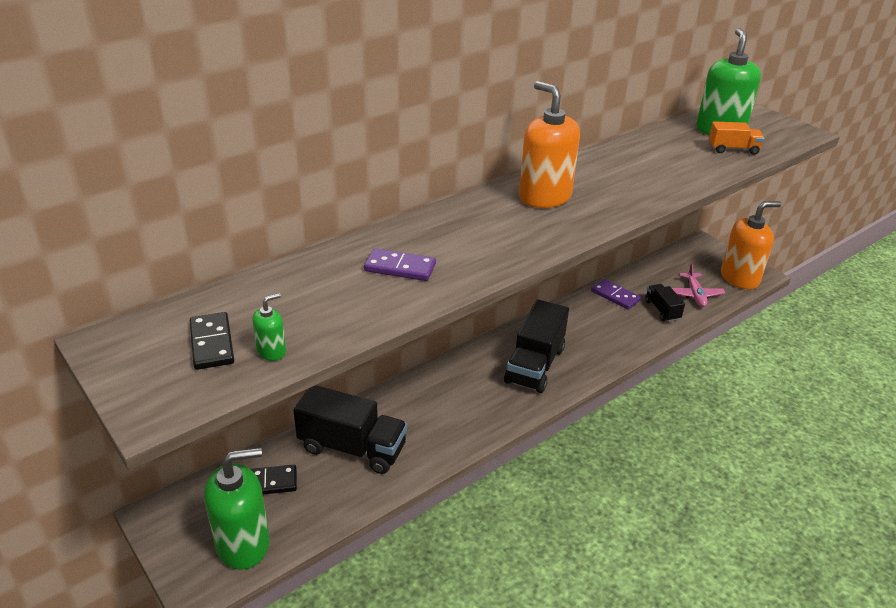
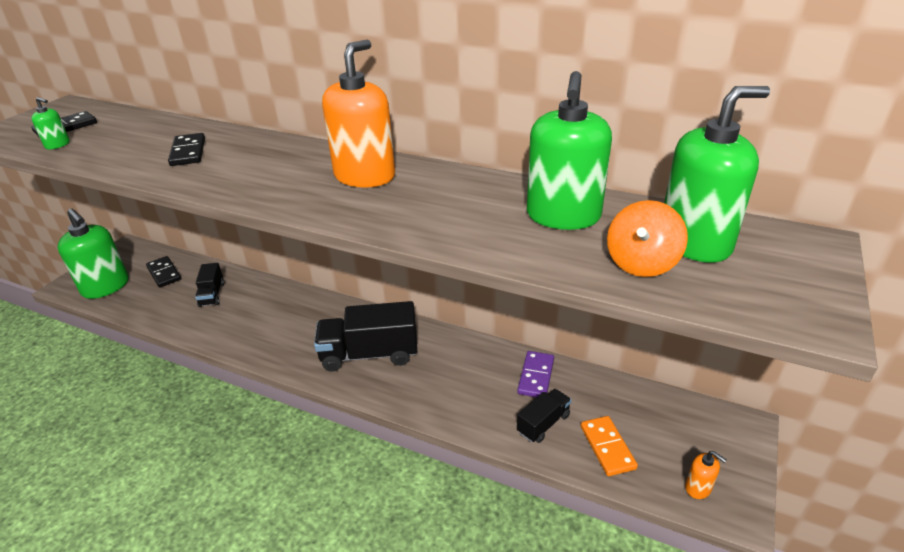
camera: 65 degrees right, 0 degrees up
black truck [293,385,407,474] -> black truck [195,263,224,307], size x0.53
purple domino [364,248,436,281] -> black domino [168,133,205,166]
pink plane [672,263,725,307] -> orange domino [581,416,638,476]
orange truck [709,121,764,155] -> orange spinning top [607,200,688,277]
orange soap dispenser [721,201,781,289] -> orange soap dispenser [685,451,726,499], size x0.44
none -> green soap dispenser [527,71,612,230]

